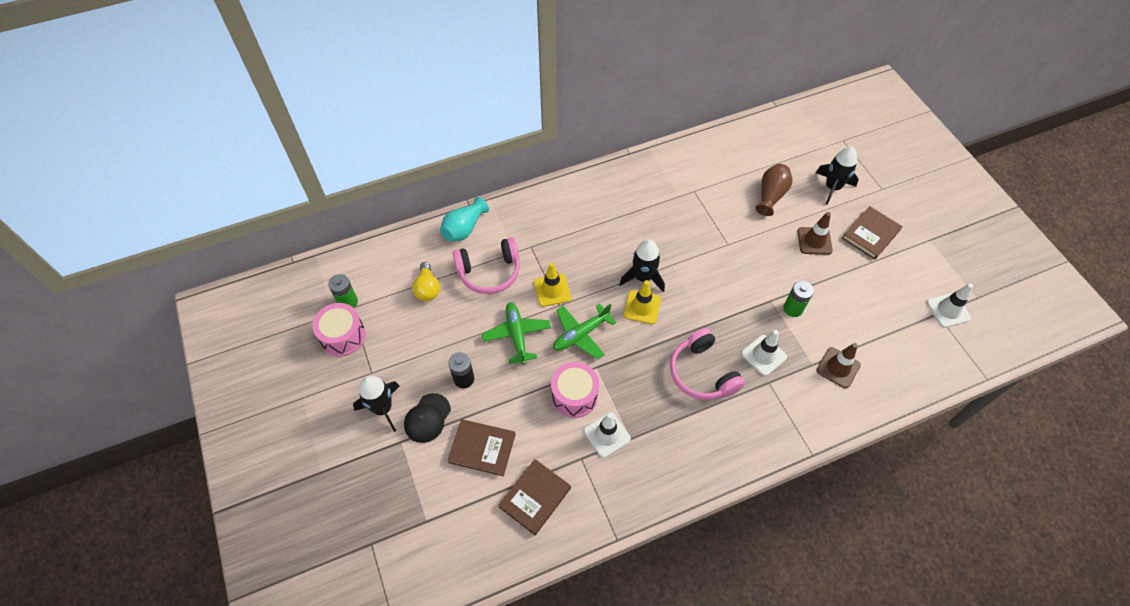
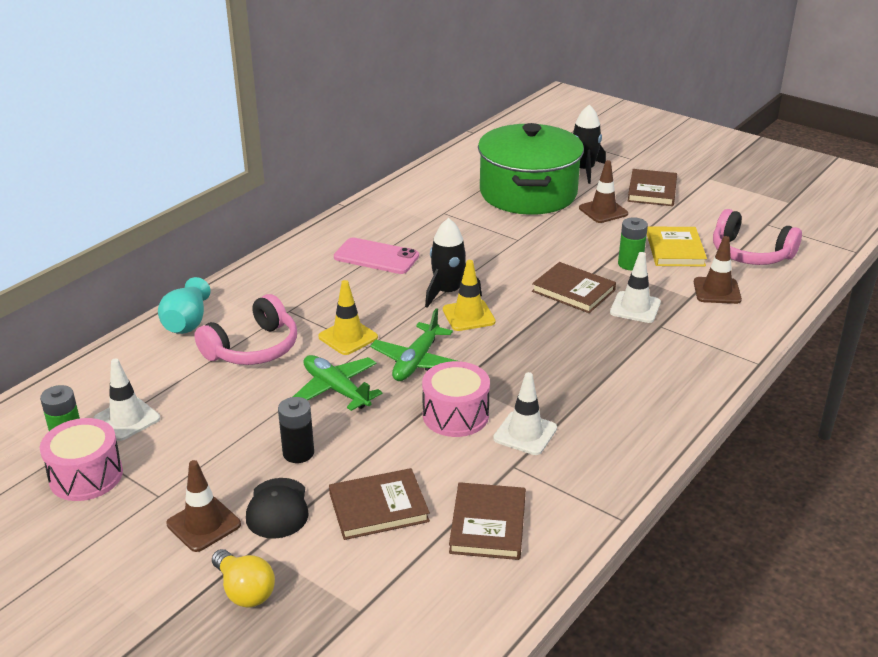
camera: 30 degrees left, 25 degrees down
black rocket [353,376,400,432] -> brown traffic cone [166,460,241,552]
yellow light bulb [412,262,440,301] -> yellow light bulb moved to [212,549,275,607]
pink headphones [670,328,745,400] -> pink headphones moved to [713,209,802,265]
brown vase [755,164,793,216] -> green pot [478,123,584,215]
white traffic cone [927,283,973,328] -> white traffic cone moved to [94,358,160,441]
none -> pink phone [334,238,419,274]
none -> brown book [532,262,616,313]
none -> yellow book [647,226,707,266]

